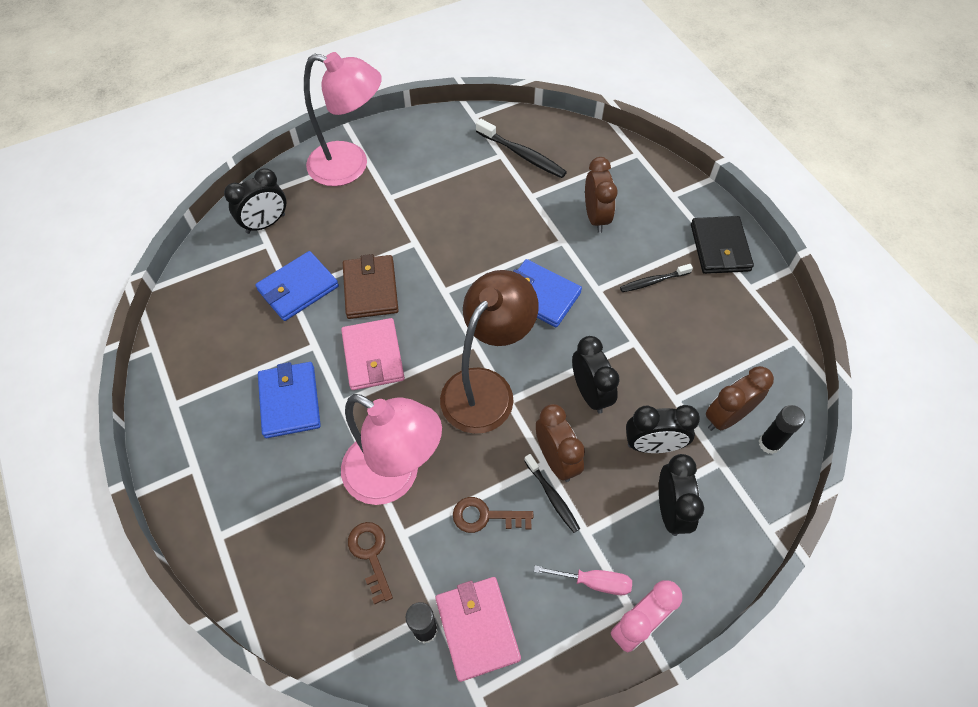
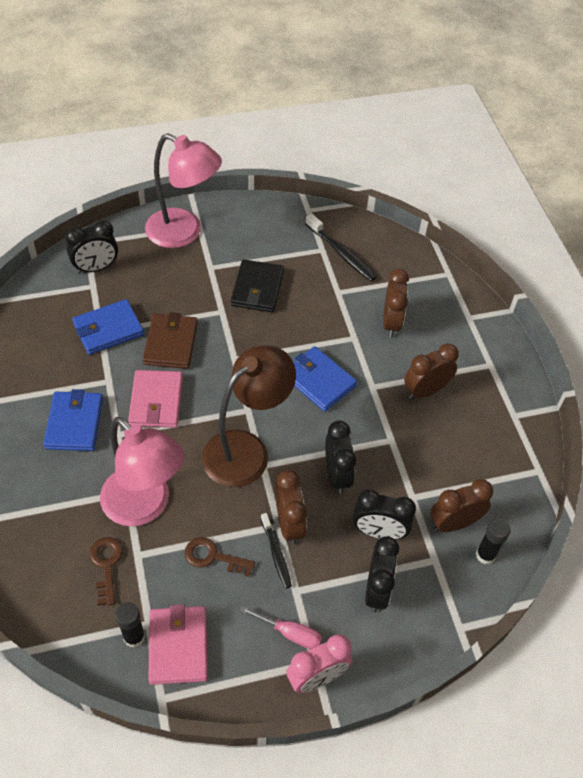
camera: 10 degrees right, 5 degrees down
black toothbrush [620,264,693,292] -> brown clock [404,343,459,399]
black wallet [691,216,754,274] -> black wallet moved to [231,259,284,312]

